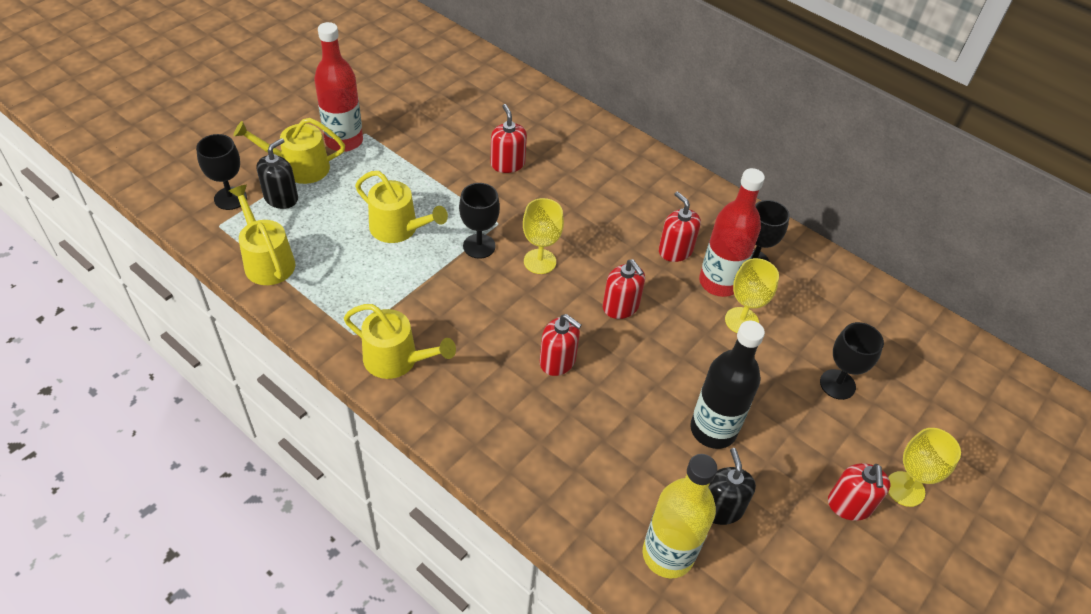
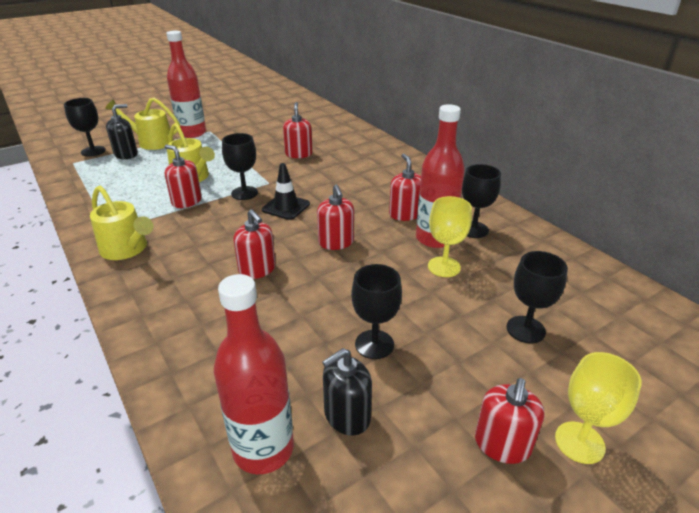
camera: 20 degrees right, 15 degrees down
yellow watering can [229,185,295,285] -> none
yellow goblet [523,198,564,274] -> black traffic cone [262,163,310,220]
yellow bottle [643,454,717,578] -> red bottle [214,274,294,474]
black bottle [690,321,765,449] -> black goblet [351,264,402,359]
black soap dispenser [708,448,756,525] -> black soap dispenser turned 135 degrees counterclockwise [322,348,372,436]
none -> red soap dispenser [165,145,202,208]

